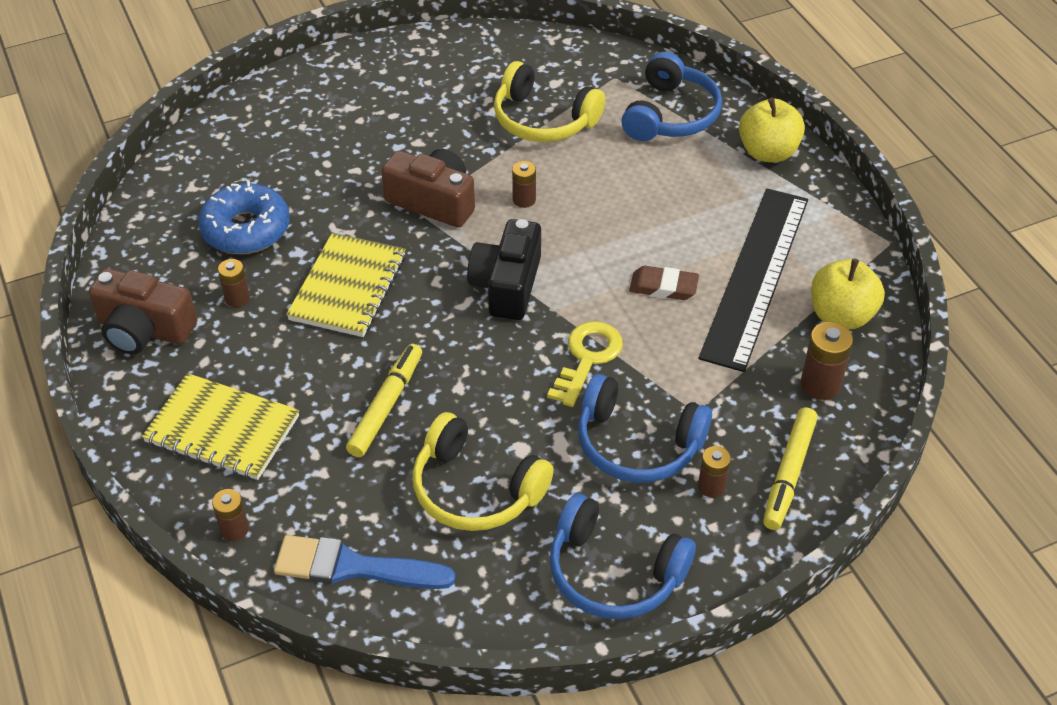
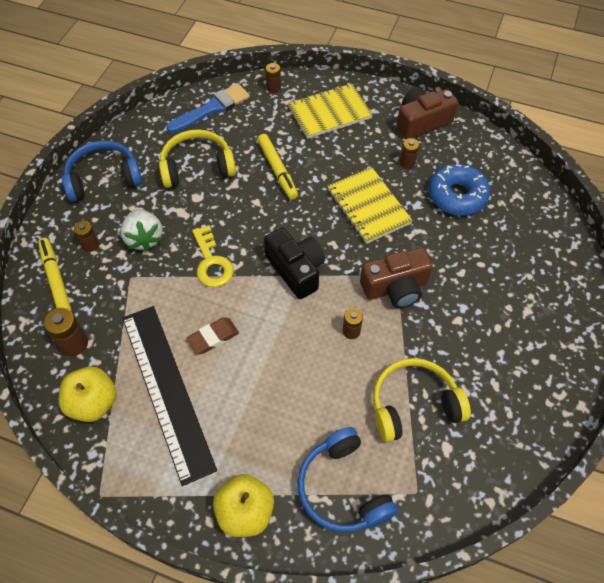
camera: 135 degrees right, 10 degrees up
blue headphones [578,374,712,483] -> white strawberry [120,209,163,251]

